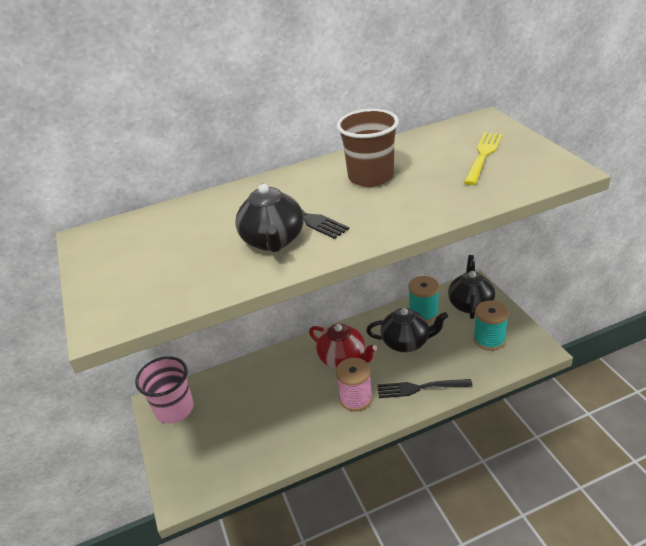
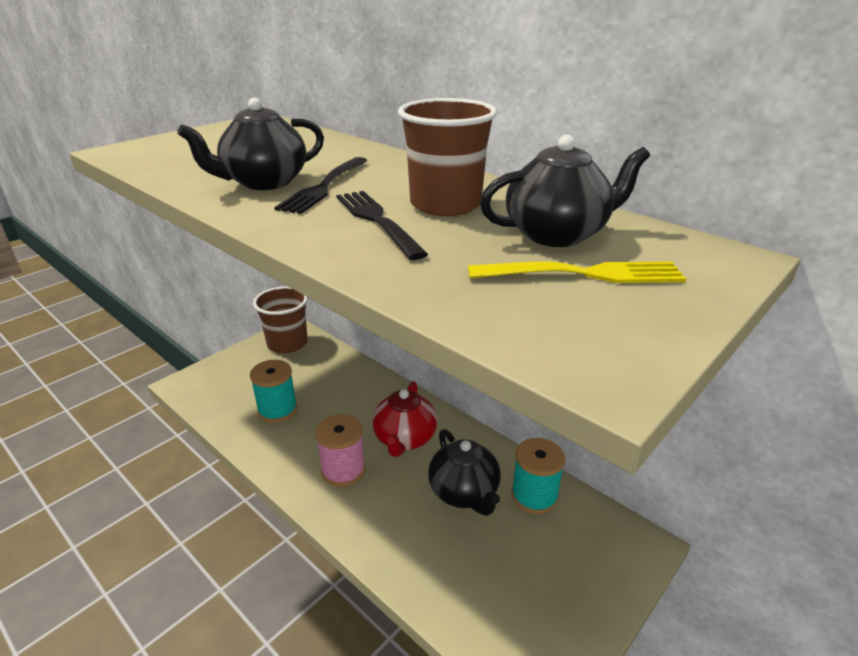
camera: 60 degrees right, 5 degrees down
pink cup [135,356,194,424] -> brown cup [253,286,308,353]
black fork [377,379,473,398] -> black fork moved to [336,191,428,260]
black teapot [448,255,495,319] -> black teapot moved to [480,135,650,247]
turquoise spool [474,300,509,351] -> turquoise spool moved to [250,360,297,423]

